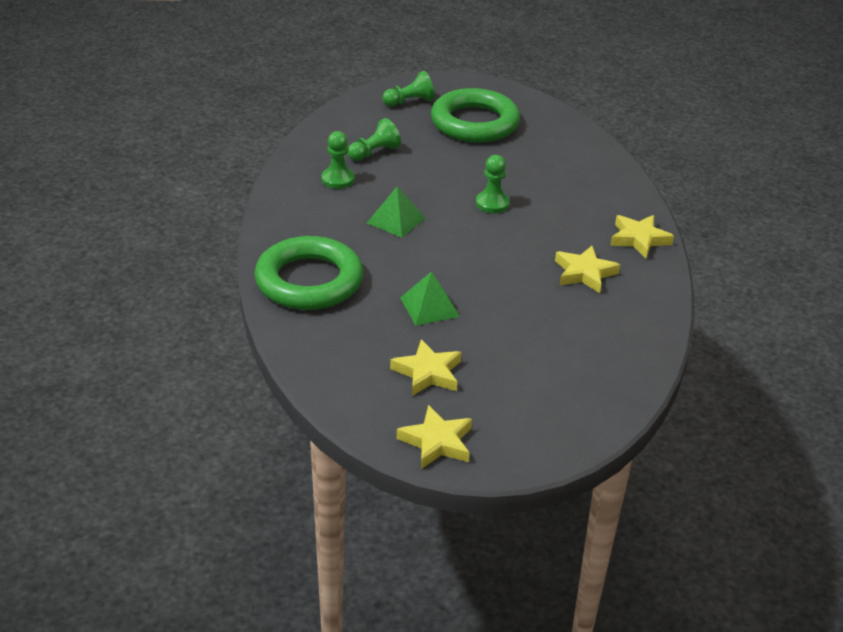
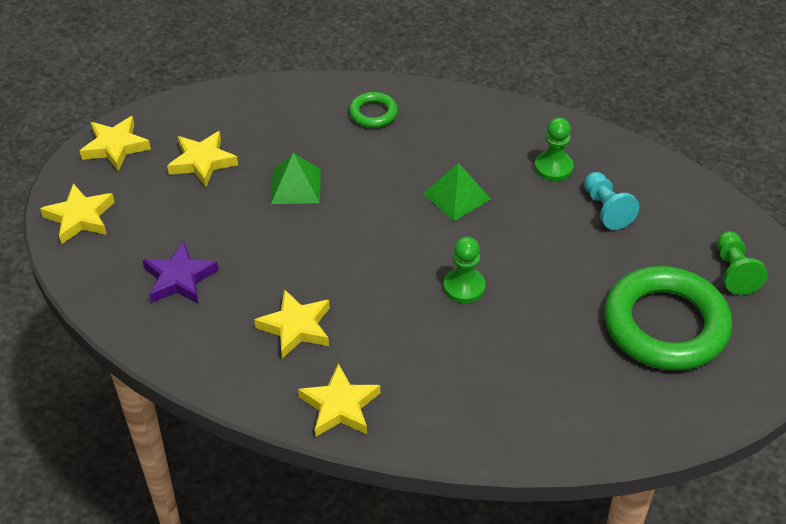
camera: 110 degrees right, 10 degrees up
green ring [254,236,363,310] -> green ring [349,92,398,128], size x0.45
green pawn [348,118,401,161] -> turquoise pawn [584,172,639,230]
none -> yellow star [40,183,115,244]
none -> purple star [143,241,219,304]

